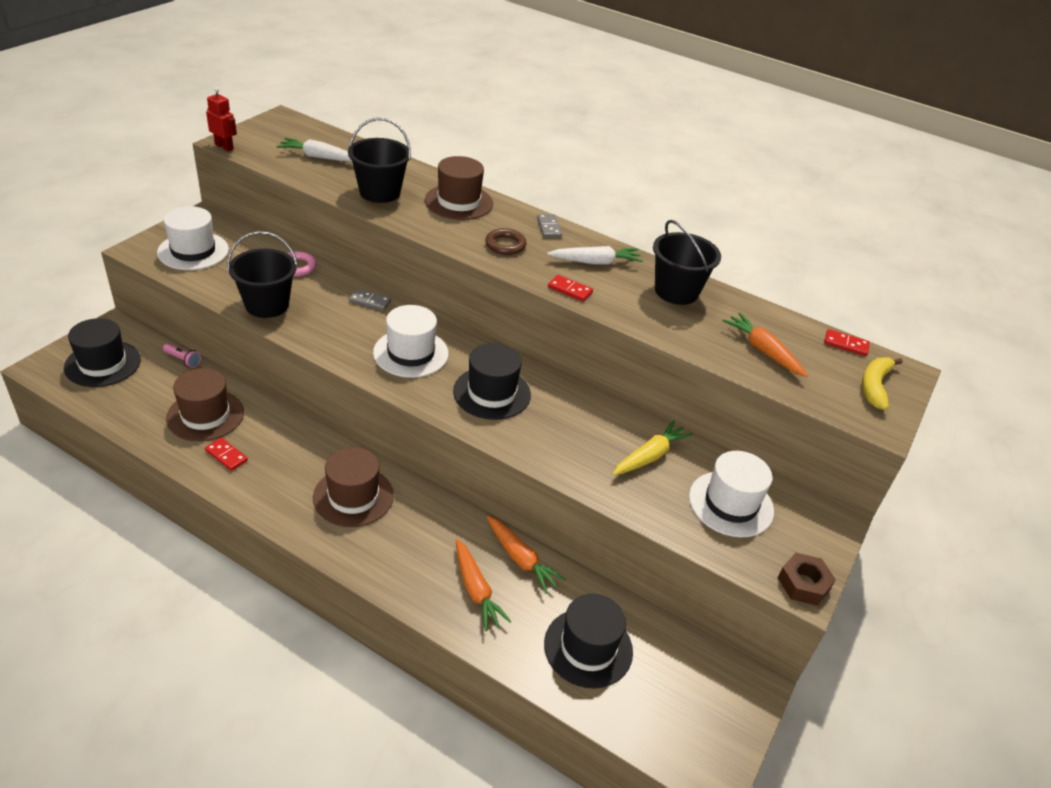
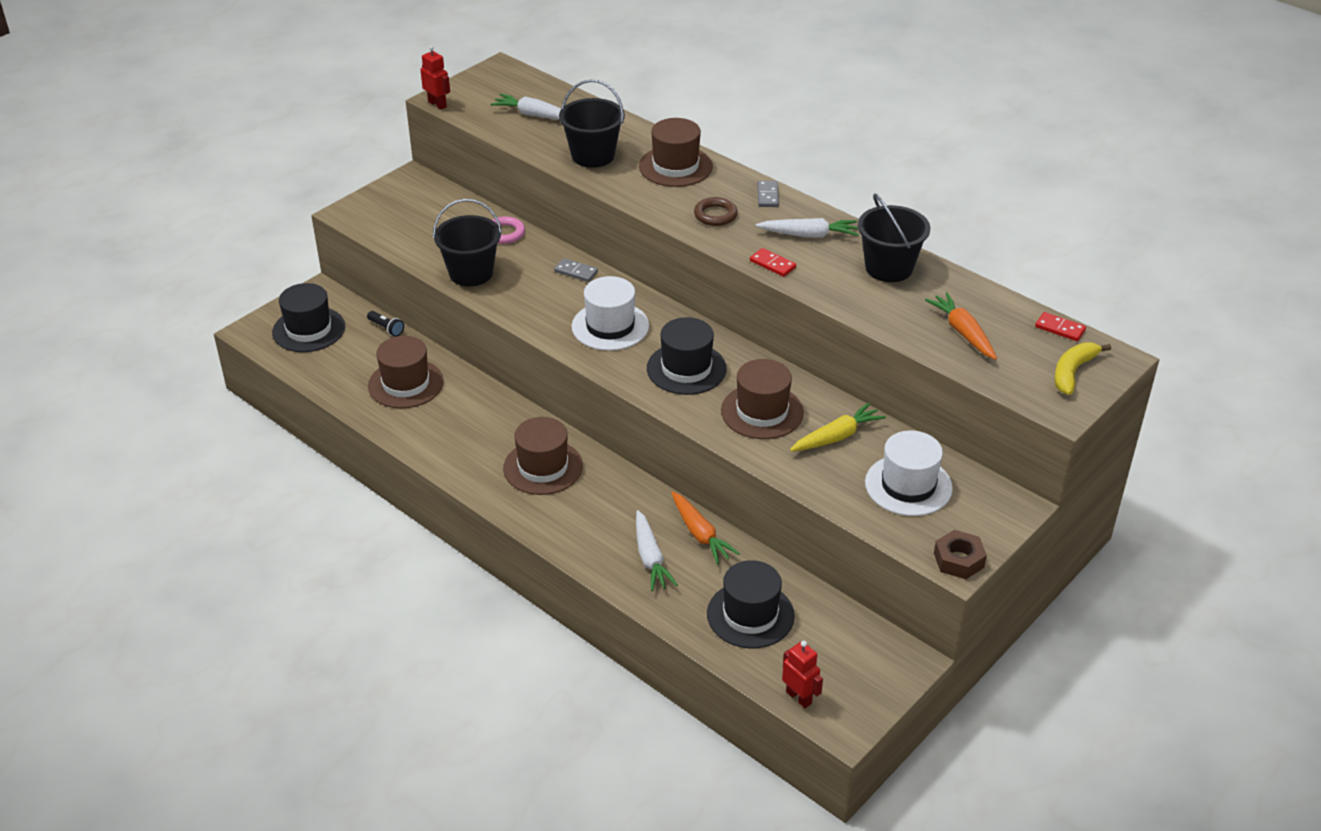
camera: 15 degrees right, 0 degrees up
white hat [157,206,229,270] -> none
pink flashlight [163,343,201,368] -> black flashlight [367,311,404,337]
red domino [205,438,248,471] -> none
orange carrot [456,539,512,631] -> white carrot [636,510,678,591]
none -> brown hat [721,359,804,439]
none -> red robot [782,641,823,708]

